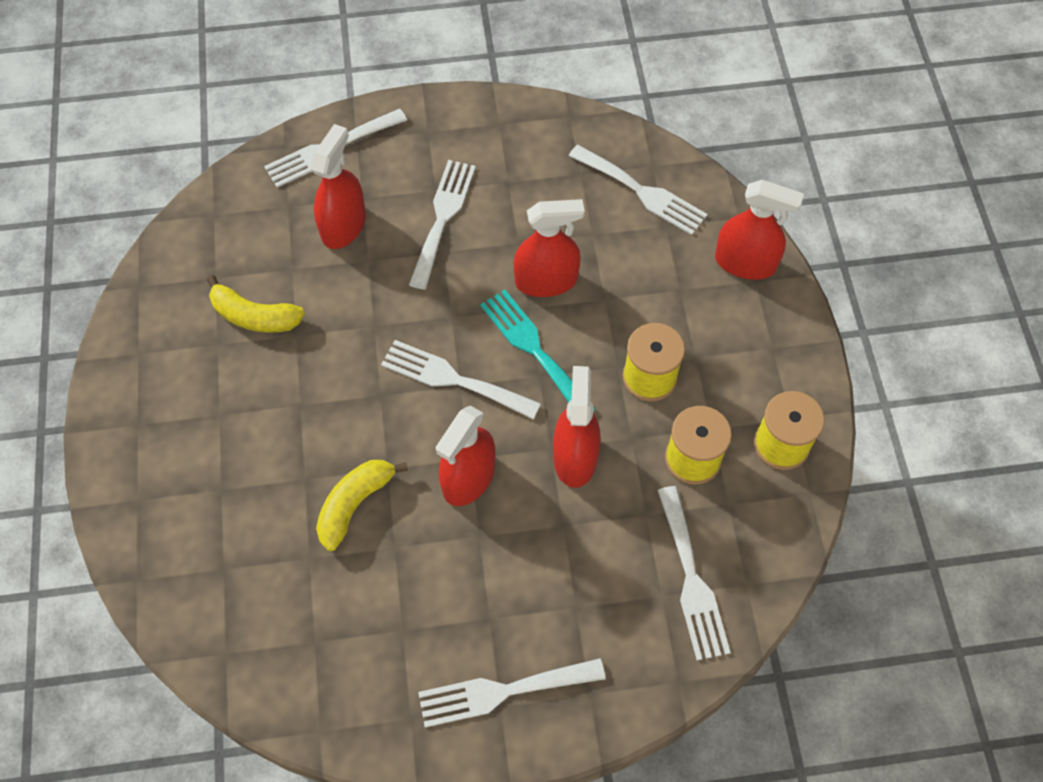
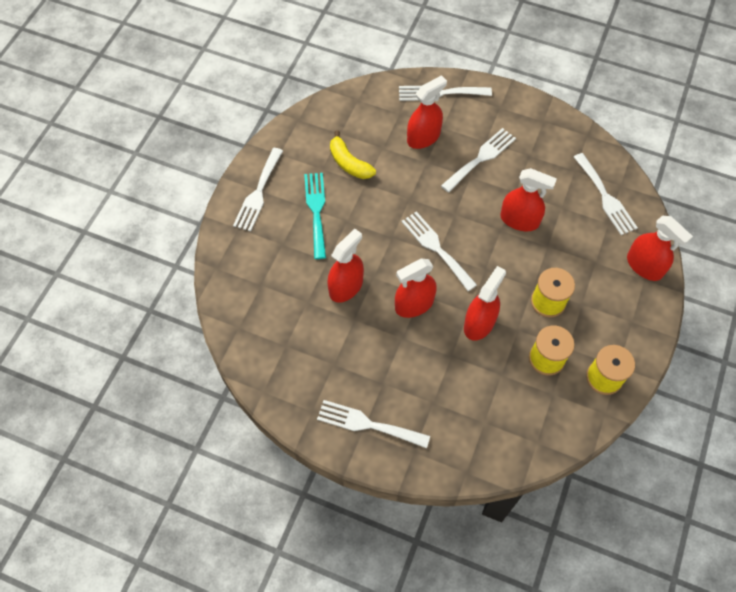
camera: 30 degrees right, 0 degrees up
yellow banana [316,460,408,551] -> red spray bottle [327,229,364,303]
turquoise fork [480,289,595,410] -> turquoise fork moved to [304,173,326,259]
white fork [657,486,731,660] -> white fork moved to [233,148,283,231]

